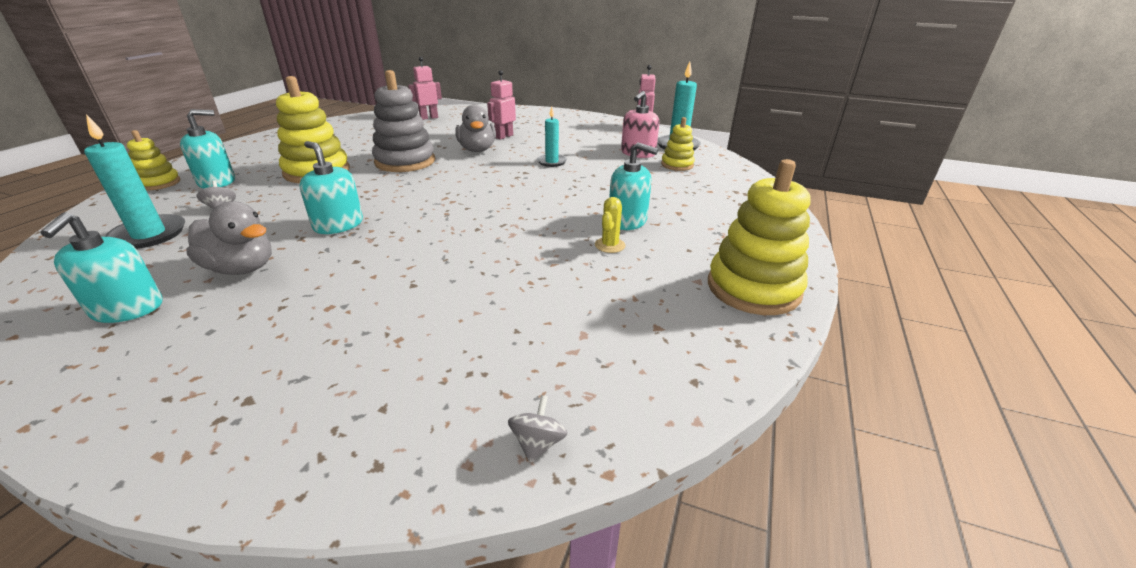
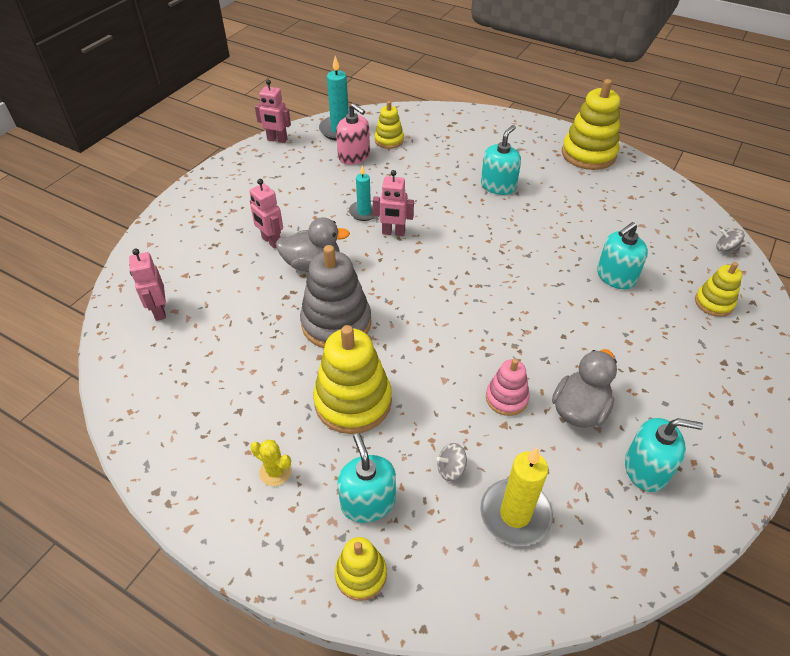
camera: 80 degrees left, 15 degrees up
turquoise candle [84,114,185,249] -> yellow candle [480,448,553,546]
turquoise soap dispenser [300,141,363,234] -> turquoise soap dispenser moved to [597,222,648,289]
yellow cactus [595,197,626,253] -> yellow cactus moved to [250,439,292,486]
none -> pink robot [373,170,414,236]
none -> pink stacking toy [486,359,530,416]
none -> yellow stacking toy [695,262,742,317]

